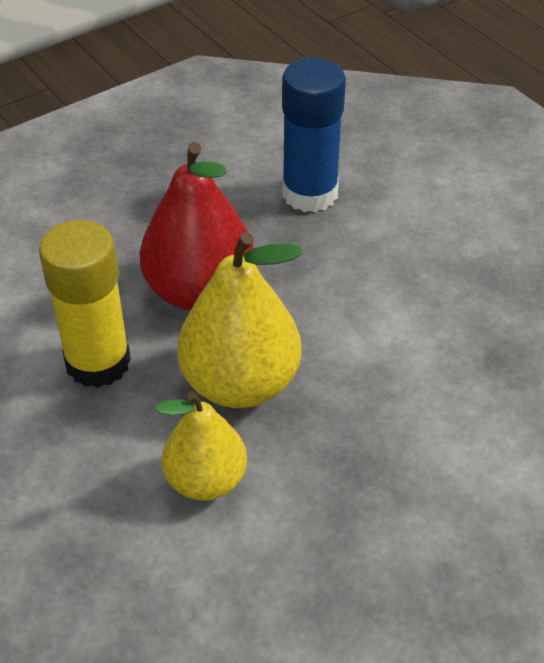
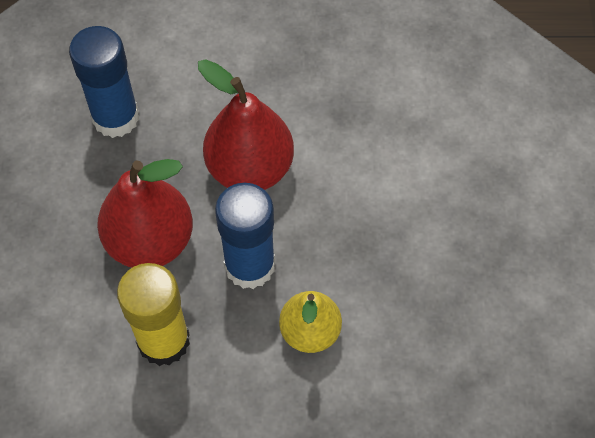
camera: 55 degrees left, 15 degrees up
yellow pear [177,232,302,408] -> blue glue stick [215,183,275,289]
none -> red pear [198,59,294,190]

